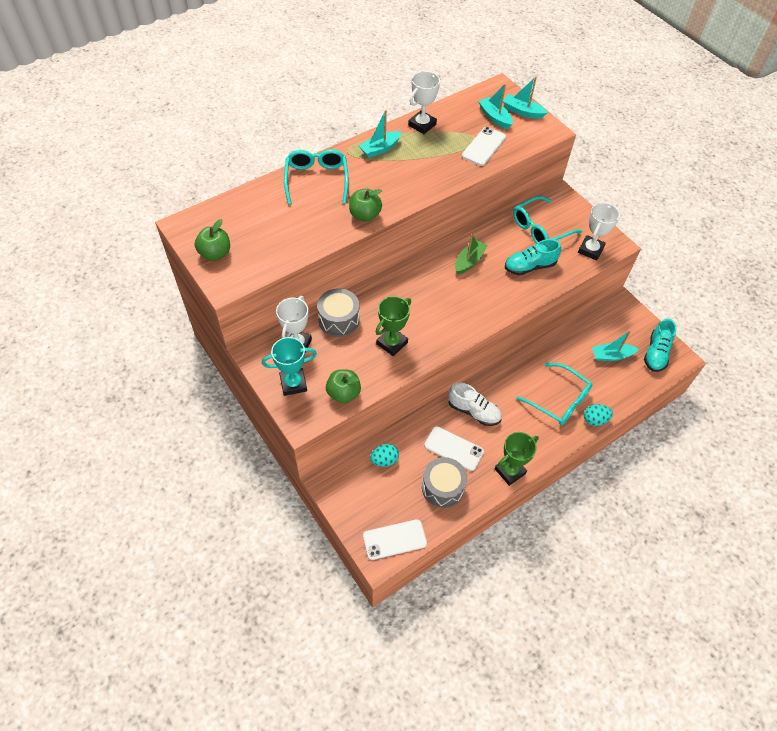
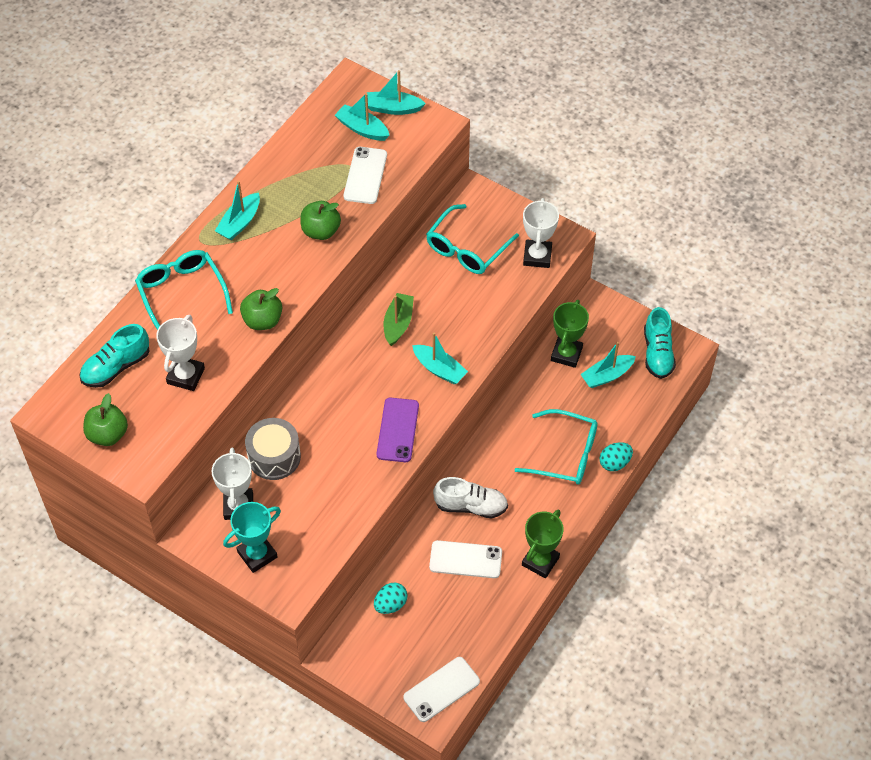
camera: 20 degrees left, 0 degrees up
green apple [326,369,361,403] -> green apple moved to [301,201,341,240]
green trophy [376,296,411,356] -> green trophy moved to [551,300,589,368]
white trophy [408,71,440,134] -> white trophy moved to [156,315,205,391]
grey drum [422,457,467,508] -> none
turquoise shoe [505,239,561,275] -> turquoise shoe moved to [79,324,150,388]
none -> purple phone [376,398,419,462]
none -> turquoise boat [412,333,468,384]

